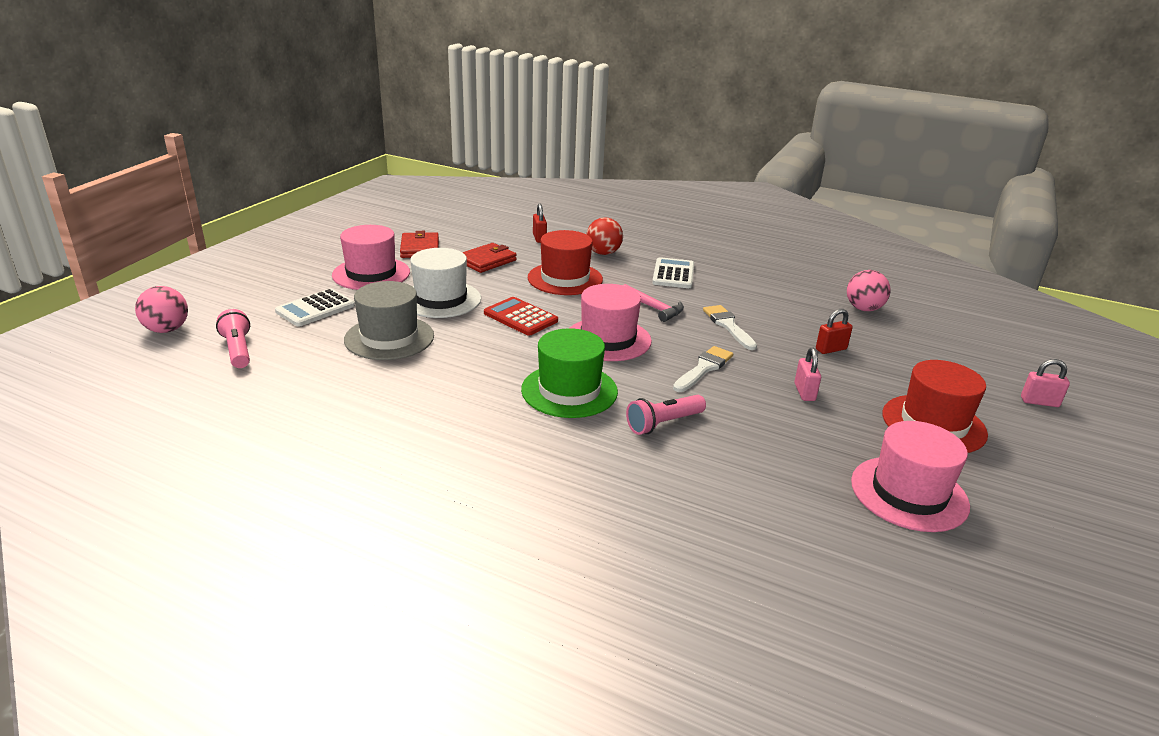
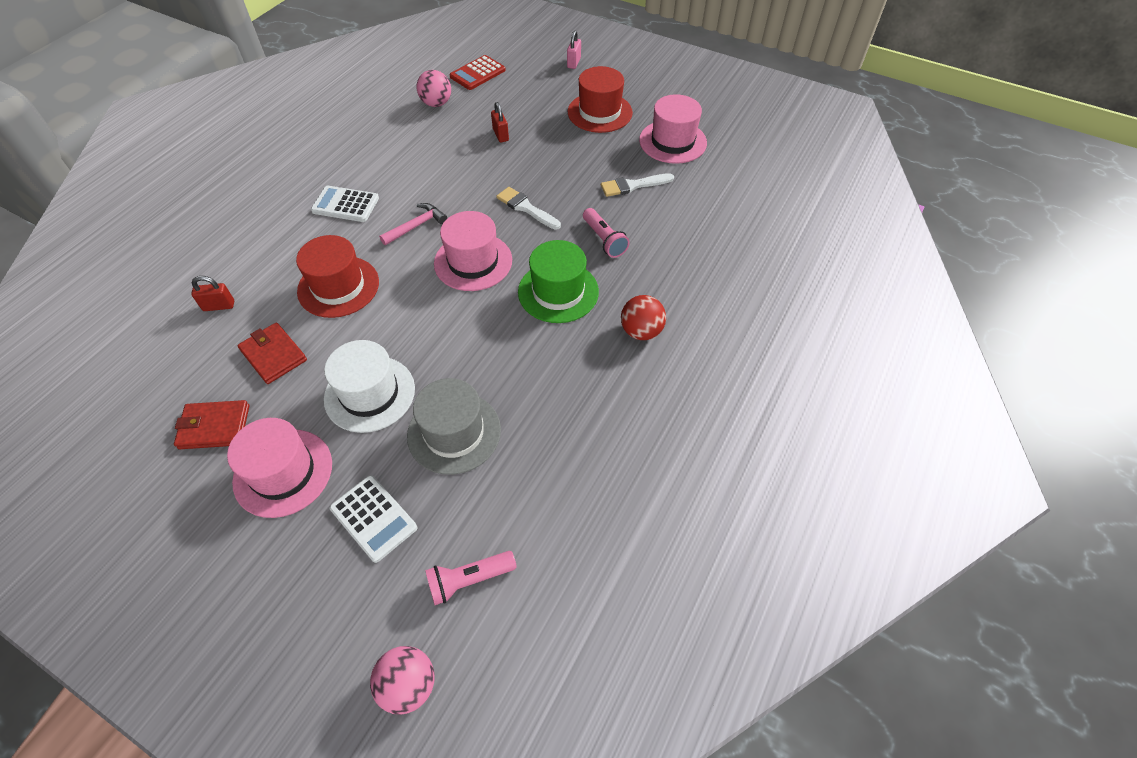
camera: 85 degrees left, 25 degrees up
red calculator [484,297,558,336] -> red calculator moved to [450,55,506,90]
red ball [586,217,623,255] -> red ball moved to [621,295,666,340]
white brush [703,305,757,350] -> white brush moved to [601,173,674,197]
pink padlock [794,347,821,401] -> none

